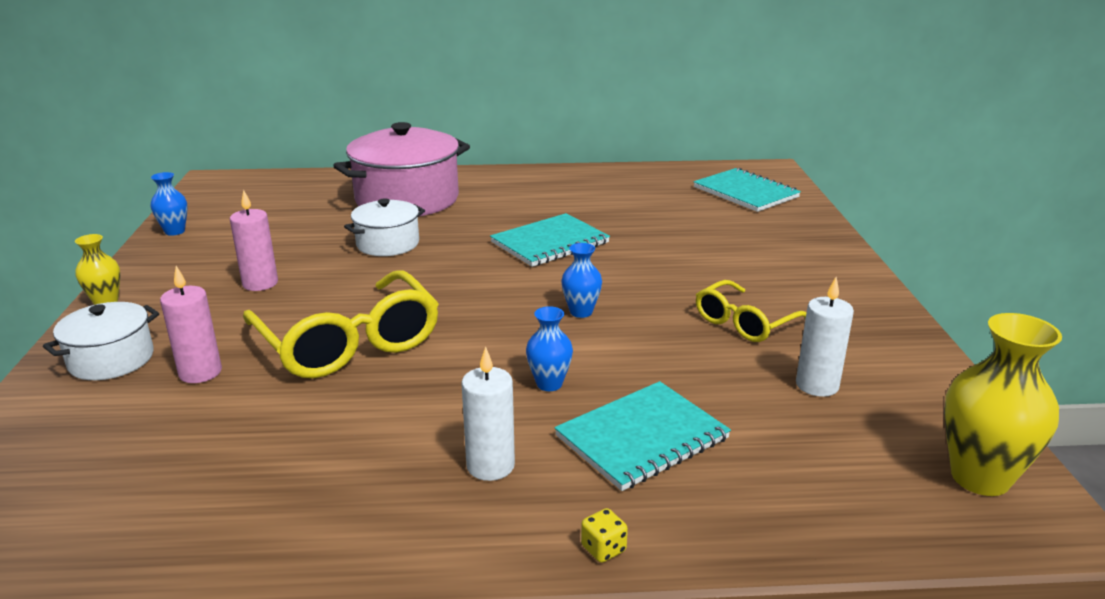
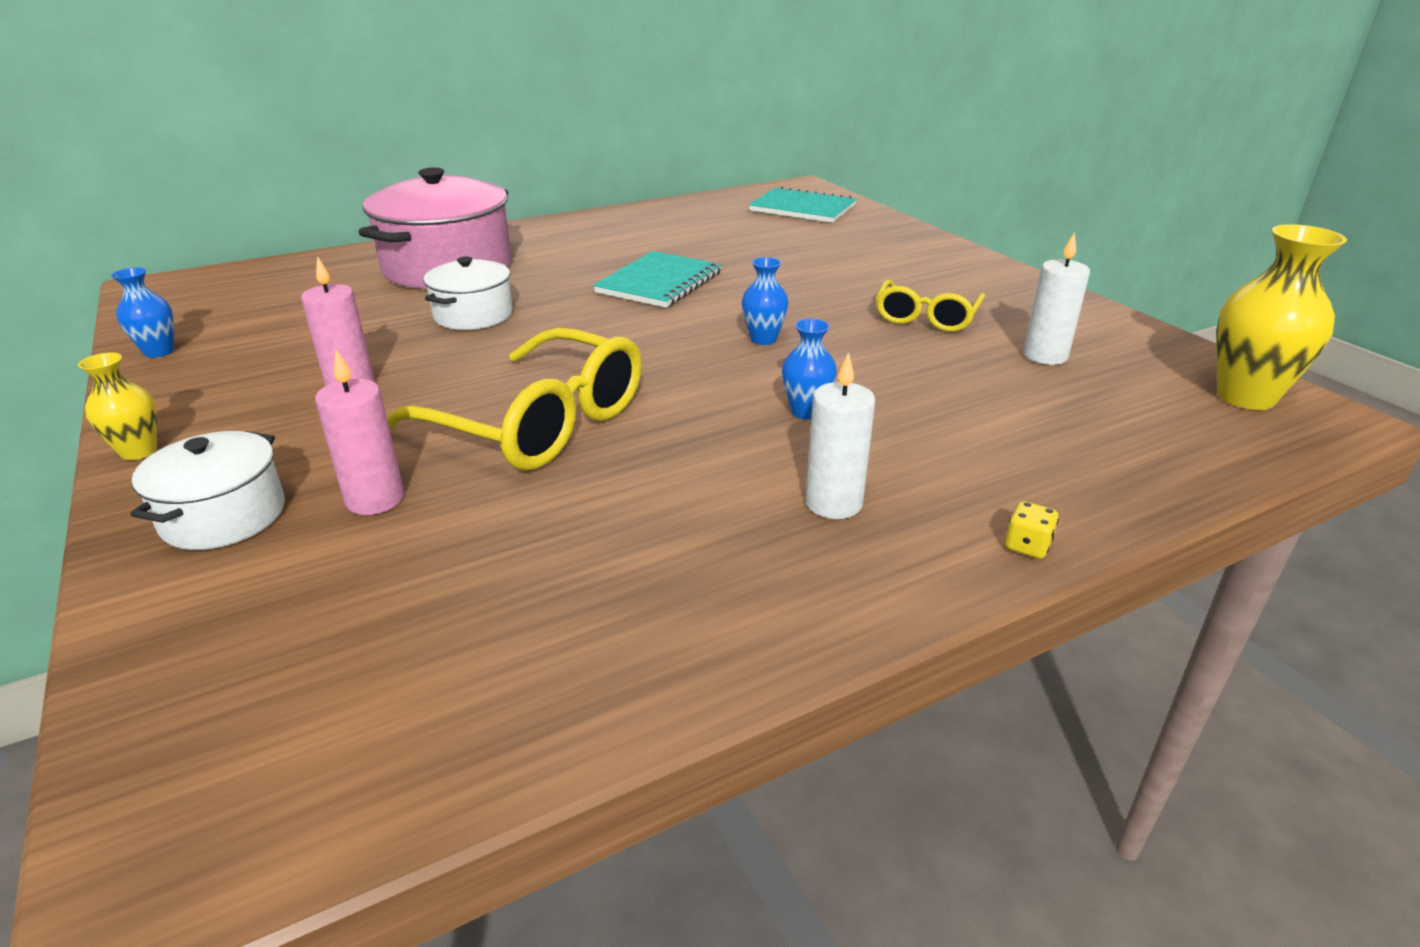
camera: 25 degrees left, 5 degrees up
turquoise notebook [554,381,731,491] -> none

